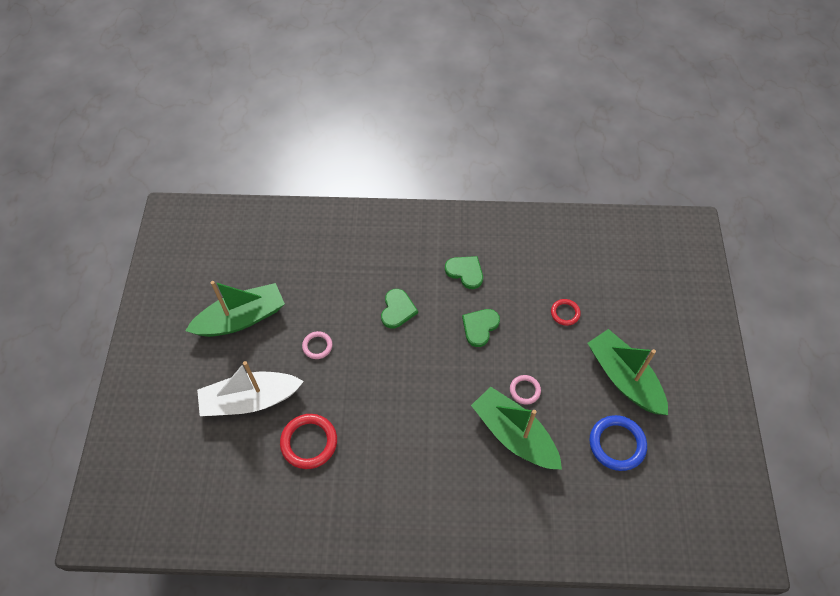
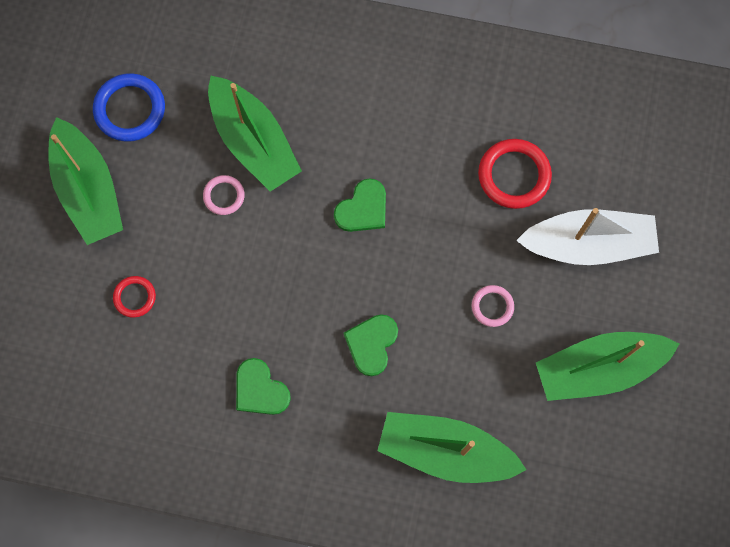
camera: 170 degrees left, 15 degrees up
green heart [462,309,500,347] -> green heart moved to [334,178,386,232]
none -> green boat [377,412,527,483]

